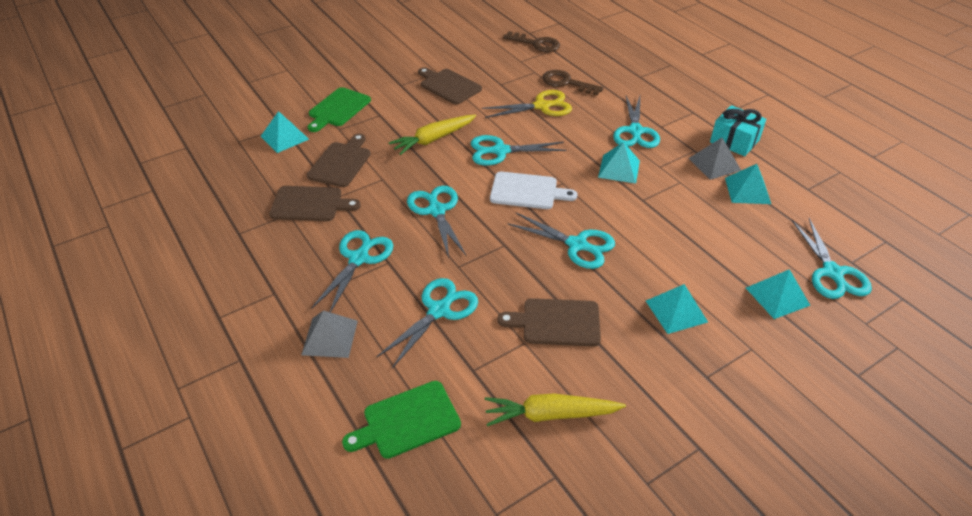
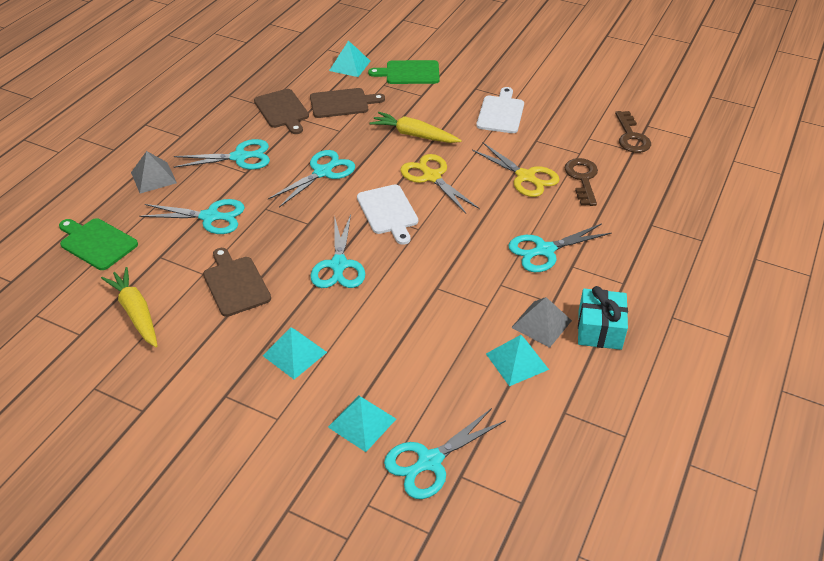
camera: 60 degrees right, 0 degrees up
brown cutting board [418,67,482,104] -> white cutting board [476,87,524,133]
turquoise scissors [471,135,567,166] -> yellow scissors [400,154,479,214]
turquoise pyramid [598,142,640,184] -> none

